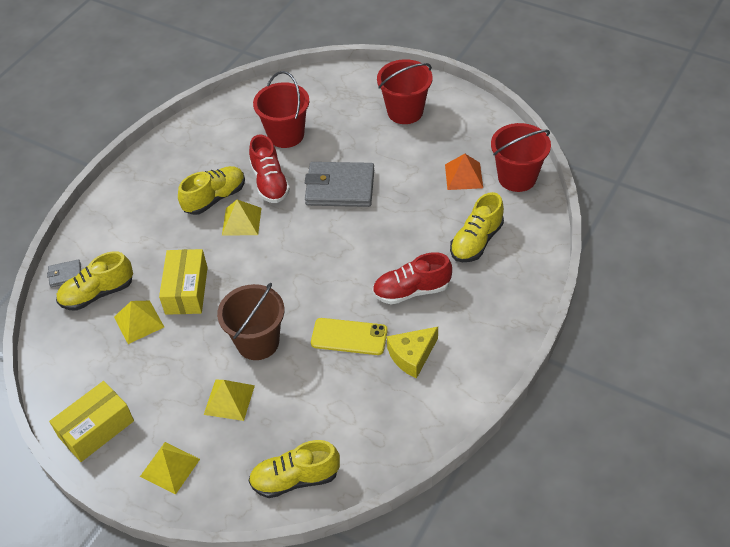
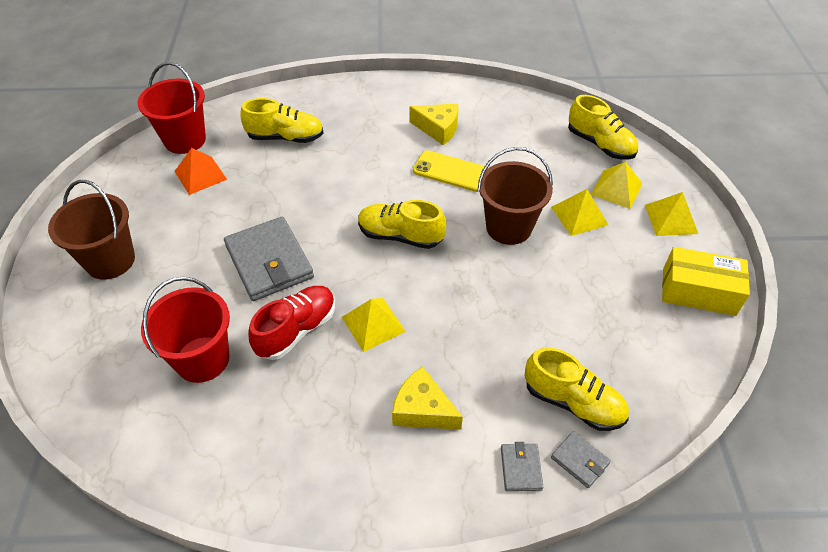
camera: 125 degrees left, 0 degrees up
yellow pyramid [114,301,164,344] -> yellow pyramid moved to [591,162,643,209]
yellow box [159,249,208,315] -> none
yellow shoe [178,166,245,215] -> yellow shoe moved to [358,200,446,249]
yellow phone [311,318,388,355] -> yellow phone turned 45 degrees counterclockwise [413,150,489,192]
red shoe [372,252,452,304] -> none
red bucket [377,59,432,124] -> brown bucket [48,180,135,280]
none -> yellow cheese [392,366,463,430]
none -> grey wallet [501,442,543,491]

